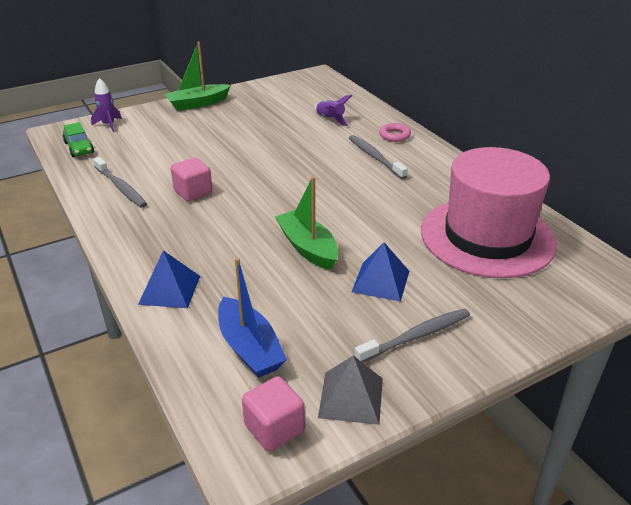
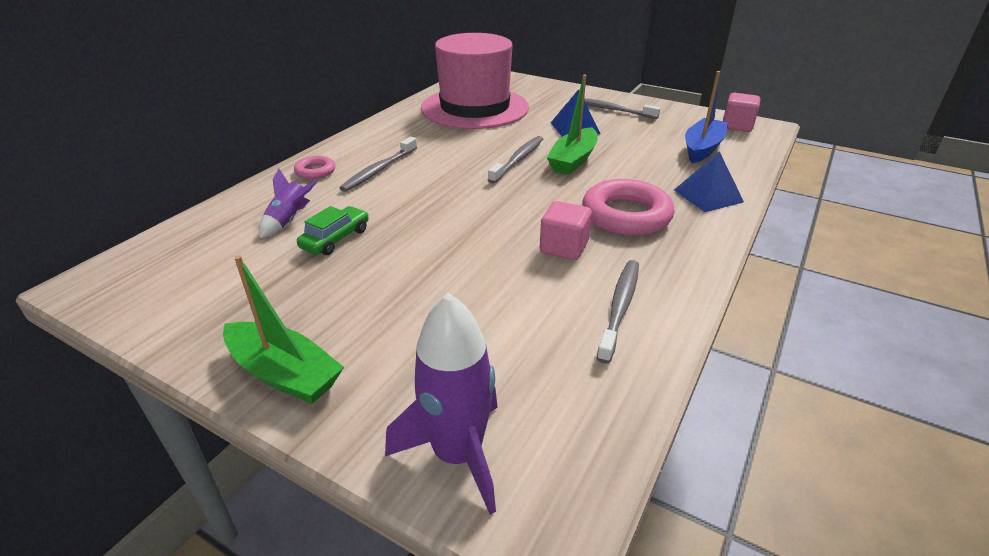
camera: 120 degrees left, 0 degrees up
green car [63,122,94,157] -> green car moved to [297,206,368,255]
purple rocket [91,78,122,132] -> purple rocket [385,293,498,515], size x1.73
grey pyramid [318,356,383,425] -> none
none -> grey toothbrush [488,136,543,183]
none -> pink ring [582,179,675,236]

